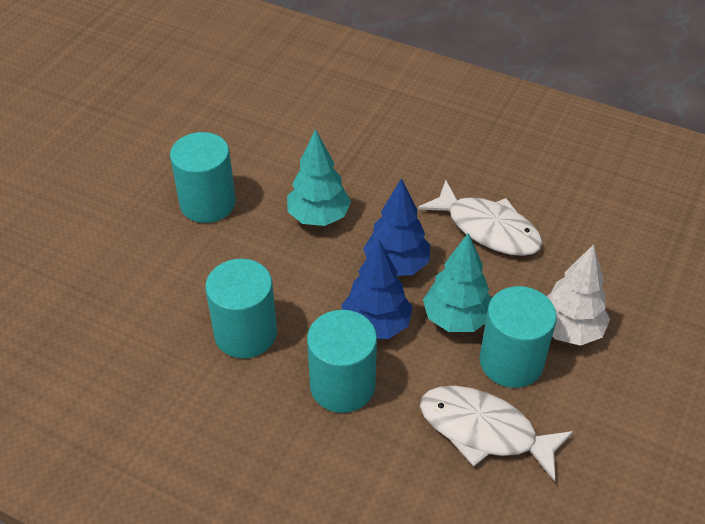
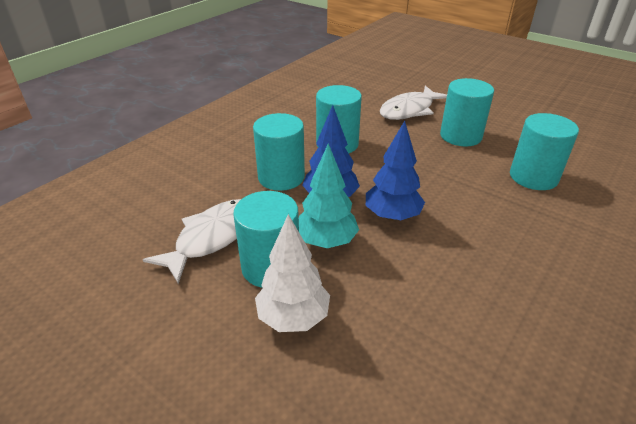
camera: 100 degrees right, 10 degrees down
turquoise tree [287,129,351,226] -> none
white fish [418,180,543,256] -> white fish moved to [380,86,447,120]
none -> turquoise cylinder [510,113,579,190]

